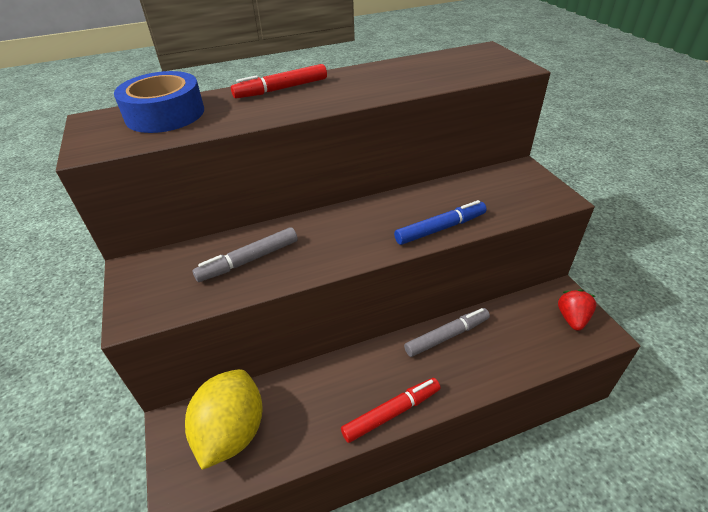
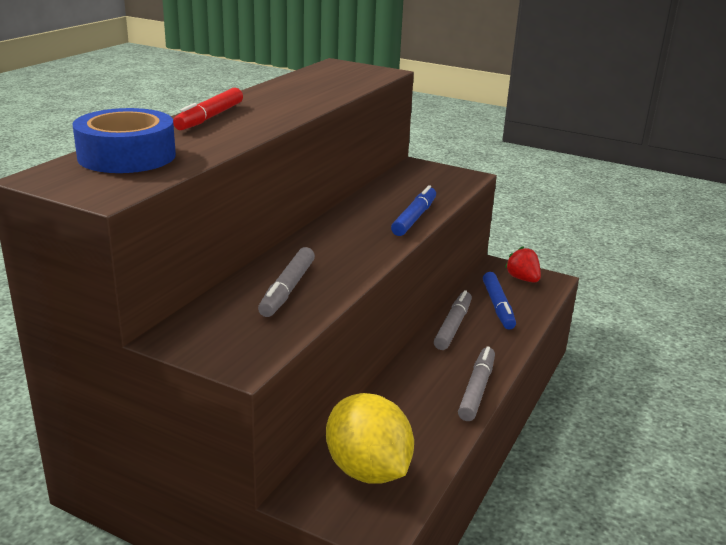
camera: 45 degrees left, 15 degrees down
red marker [341,378,441,443] -> grey marker [458,346,495,421]
none -> blue marker [483,272,516,330]

